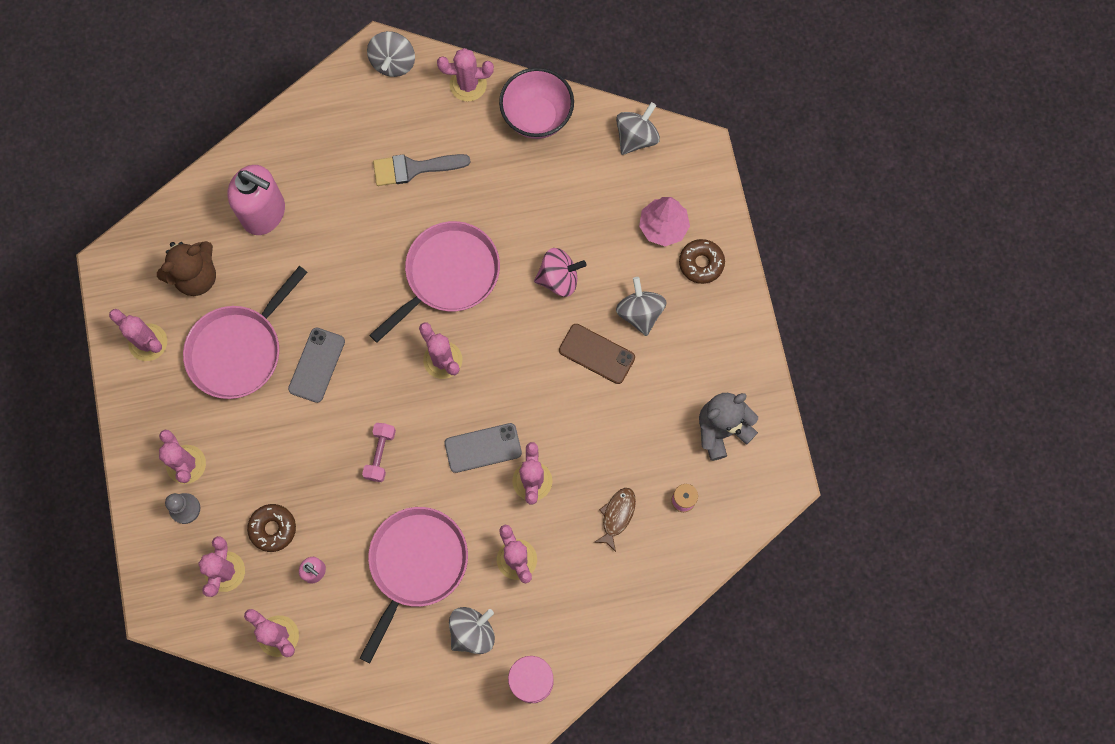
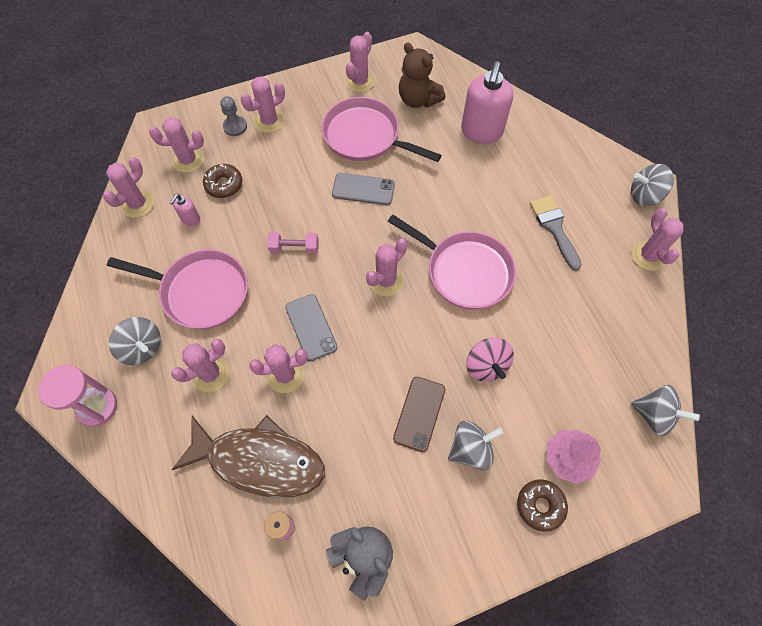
camera: 80 degrees right, 10 degrees down
pink bowl [499,68,574,139] -> none
brown fish [593,488,636,552] -> brown fish [172,415,325,498], size x2.31

